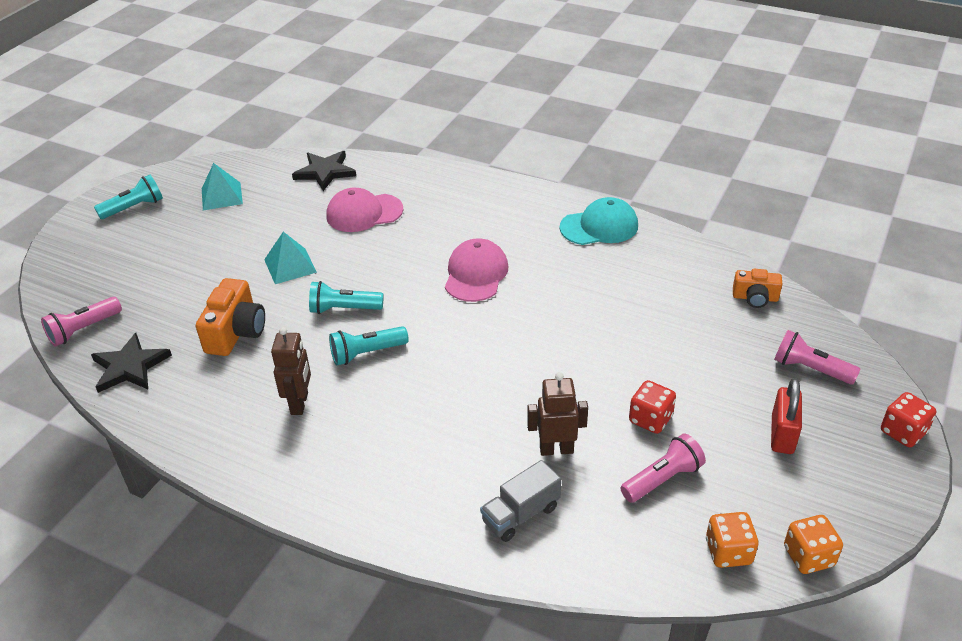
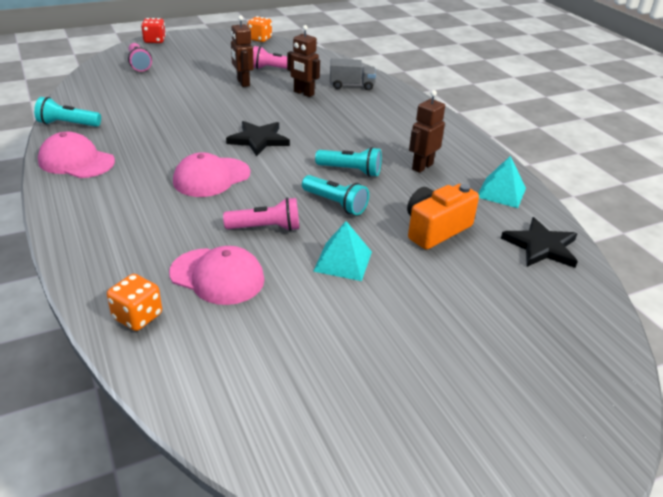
camera: 145 degrees left, 5 degrees down
pink flashlight [41,297,122,346] -> pink flashlight moved to [223,197,299,231]
turquoise flashlight [94,175,163,219] -> turquoise flashlight moved to [34,97,101,127]
turquoise pyramid [202,163,243,210] -> turquoise pyramid moved to [478,156,526,208]
black star [292,151,356,191] -> black star moved to [226,121,290,156]
turquoise cap [559,197,638,245] -> pink cap [38,132,115,178]
red dice [629,380,676,434] -> brown robot [231,15,254,87]
orange dice [706,512,759,568] -> orange dice moved to [107,274,162,331]
orange camera [733,269,782,308] -> none
red padlock [771,378,802,454] -> none

